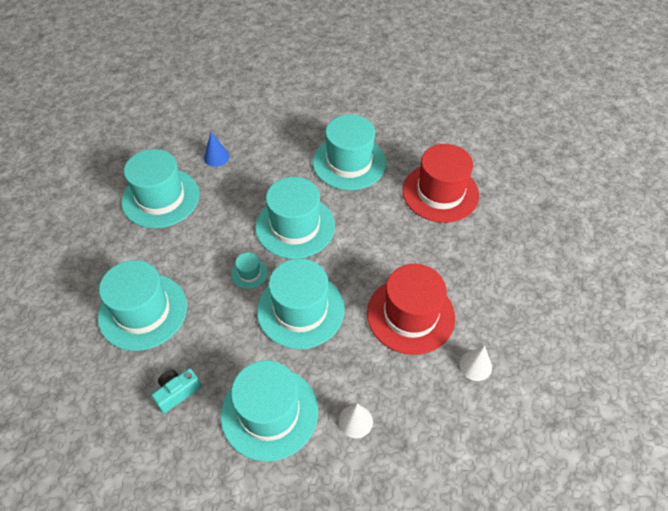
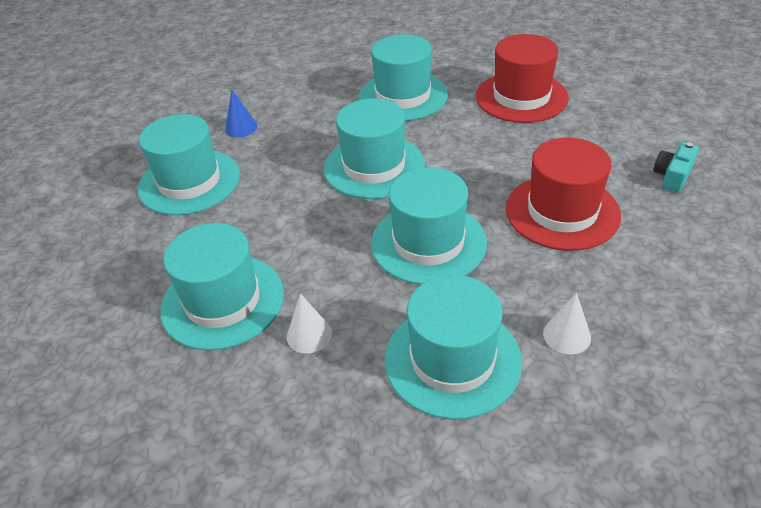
camera: 15 degrees left, 10 degrees down
turquoise camera [151,368,201,413] -> turquoise camera moved to [653,142,699,193]
turquoise hat [231,252,268,289] -> none
white cone [459,346,492,381] -> white cone moved to [287,294,332,354]

